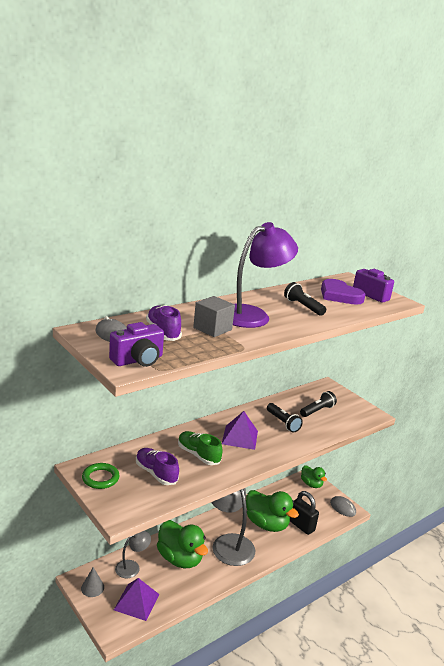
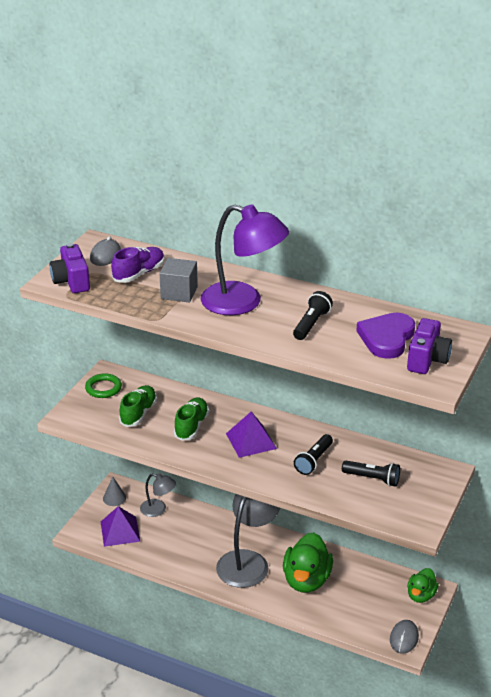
camera: 65 degrees right, 10 degrees up
purple camera [109,322,164,367] -> purple camera turned 45 degrees clockwise [50,243,90,293]
purple shoe [136,448,179,485] -> green shoe [119,385,157,427]
green duck [157,520,208,568] -> none
black padlock [290,491,319,535] -> none

